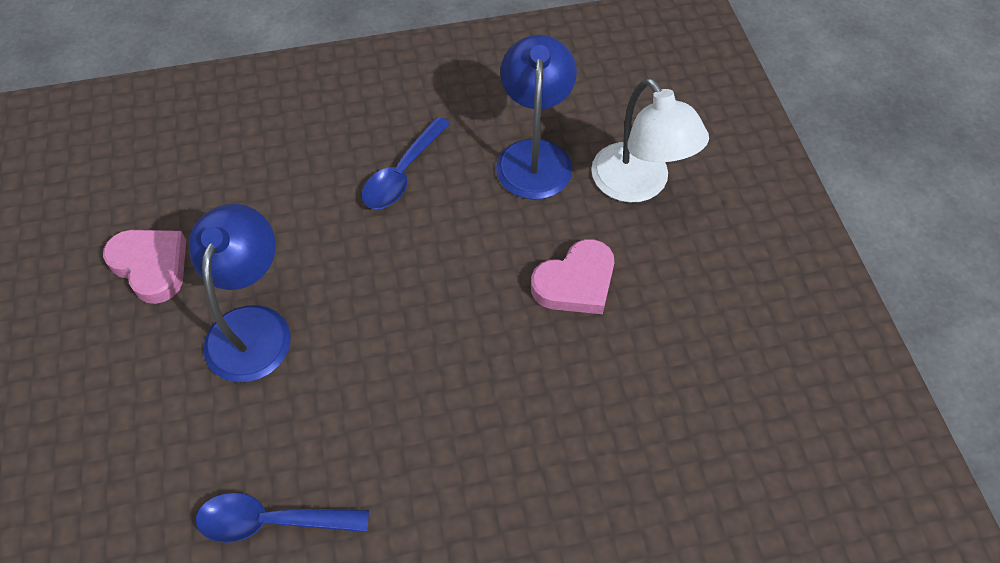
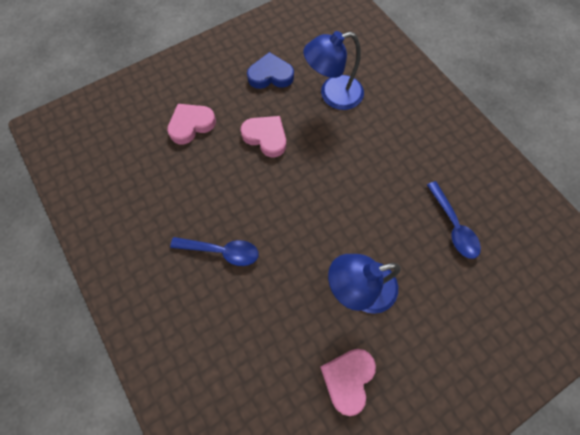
camera: 110 degrees left, 10 degrees up
blue lamp [496,35,577,200] -> blue lamp moved to [303,31,364,110]
white lamp [591,78,709,203] -> pink heart [167,104,216,144]
none -> blue heart [247,52,294,89]

